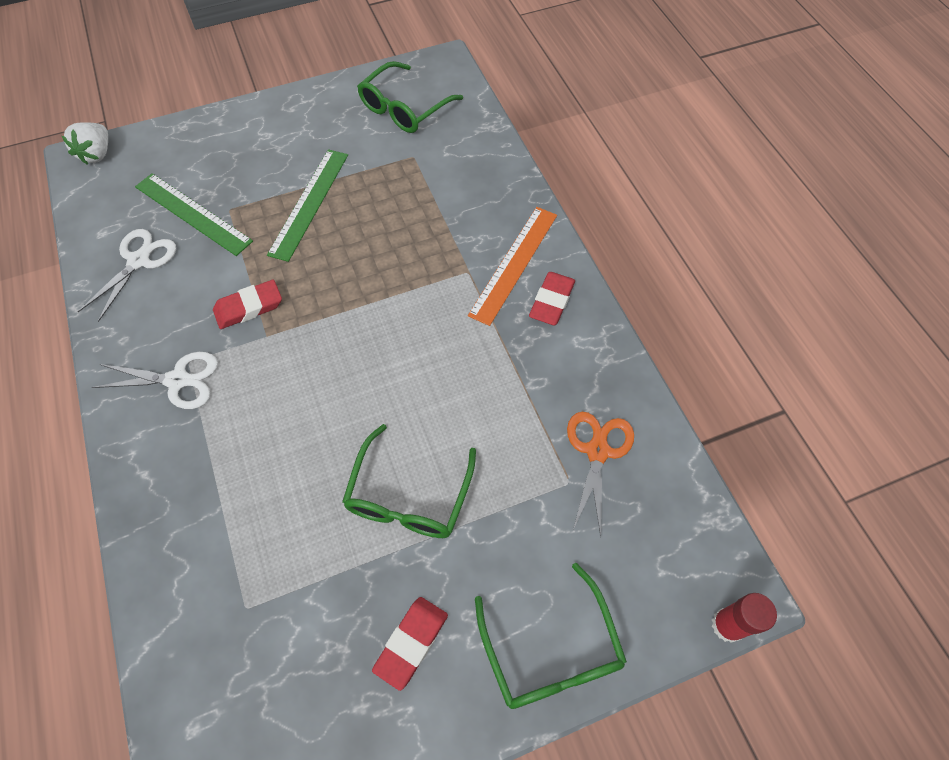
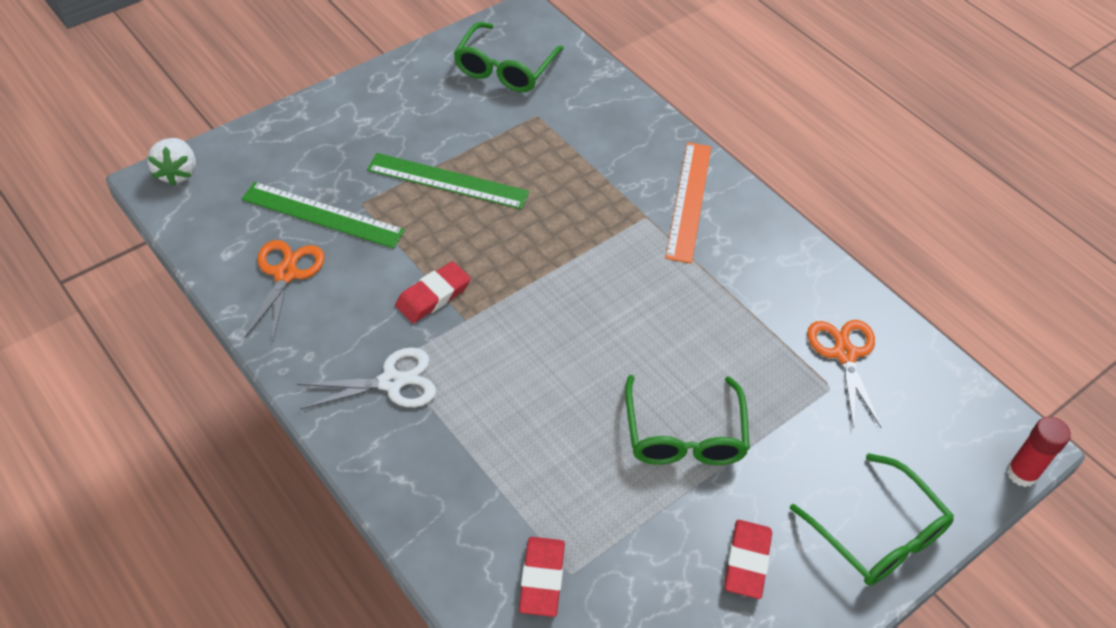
camera: 20 degrees left, 10 degrees down
white scissors [78,229,176,322] -> orange scissors [245,240,325,344]
green ruler [267,149,348,262] -> green ruler turned 75 degrees counterclockwise [367,153,529,209]
red eraser [529,272,575,326] -> red eraser moved to [519,537,565,617]

